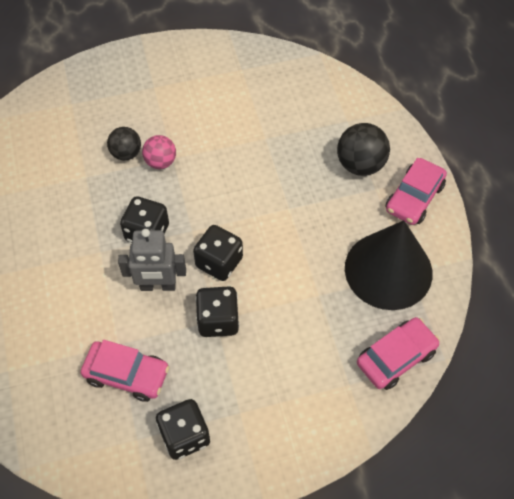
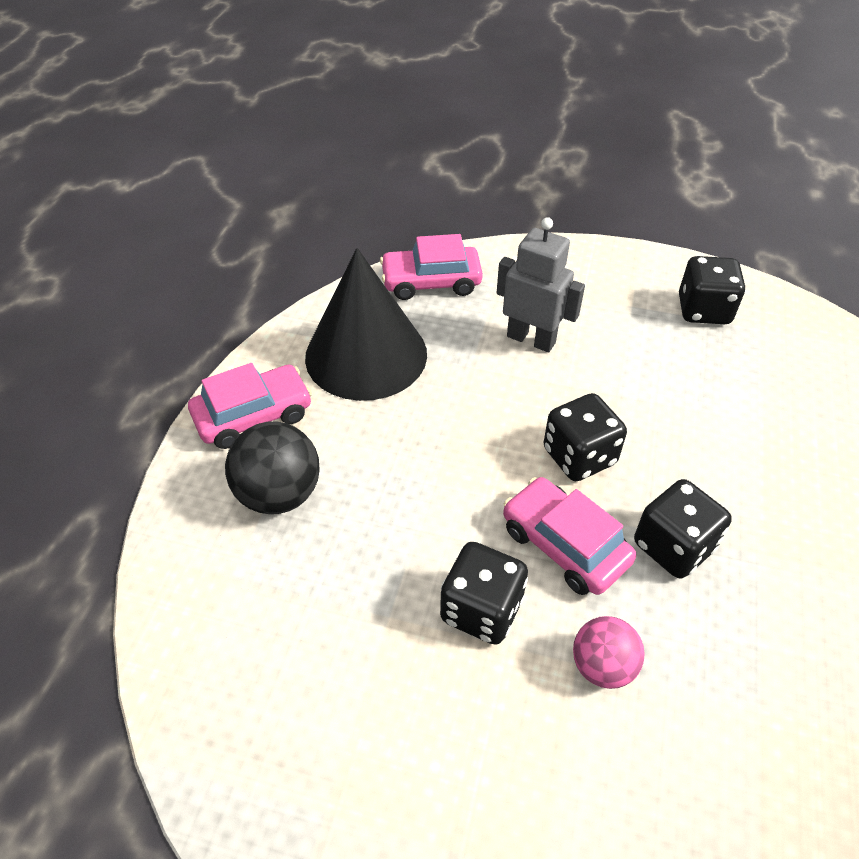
camera: 150 degrees left, 10 degrees down
pink car [81,340,169,402] -> pink car moved to [503,477,636,595]
black ball [107,127,141,161] -> none
grey robot [118,229,186,291] -> grey robot moved to [497,217,585,352]
black dice [195,286,239,337] -> black dice moved to [440,542,528,645]

